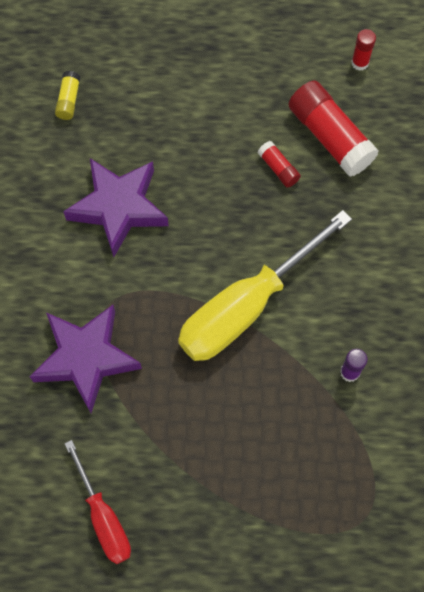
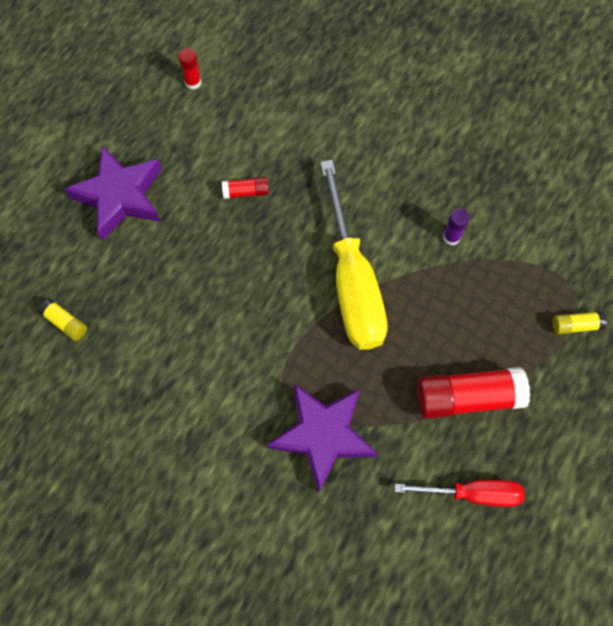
camera: 60 degrees left, 0 degrees up
purple star [63,158,169,257] -> purple star moved to [64,146,162,241]
red glue stick [288,81,379,177] -> red glue stick moved to [417,367,530,419]
none -> yellow glue stick [552,311,607,334]

